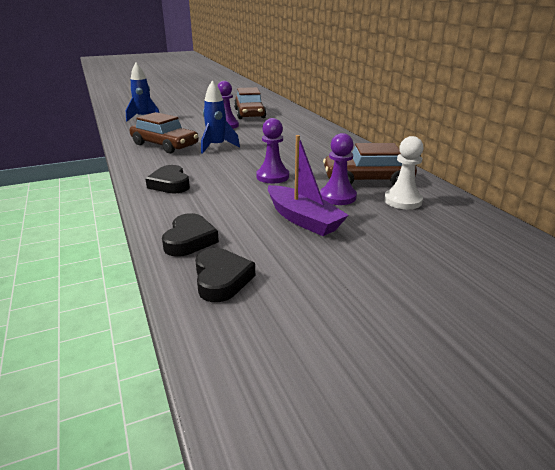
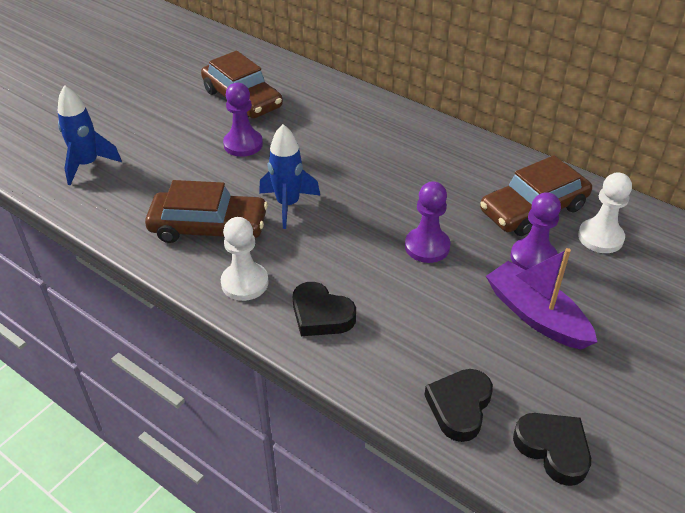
camera: 30 degrees left, 15 degrees up
black heart [162,213,219,257] -> black heart turned 135 degrees counterclockwise [425,369,493,442]
purple boat [268,135,349,236] -> purple boat turned 150 degrees counterclockwise [486,248,597,349]
none -> white pawn [221,217,269,301]

